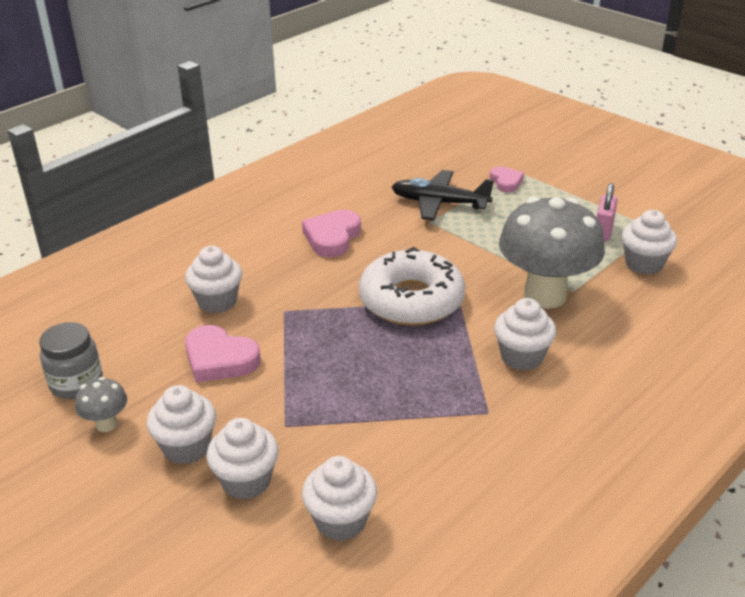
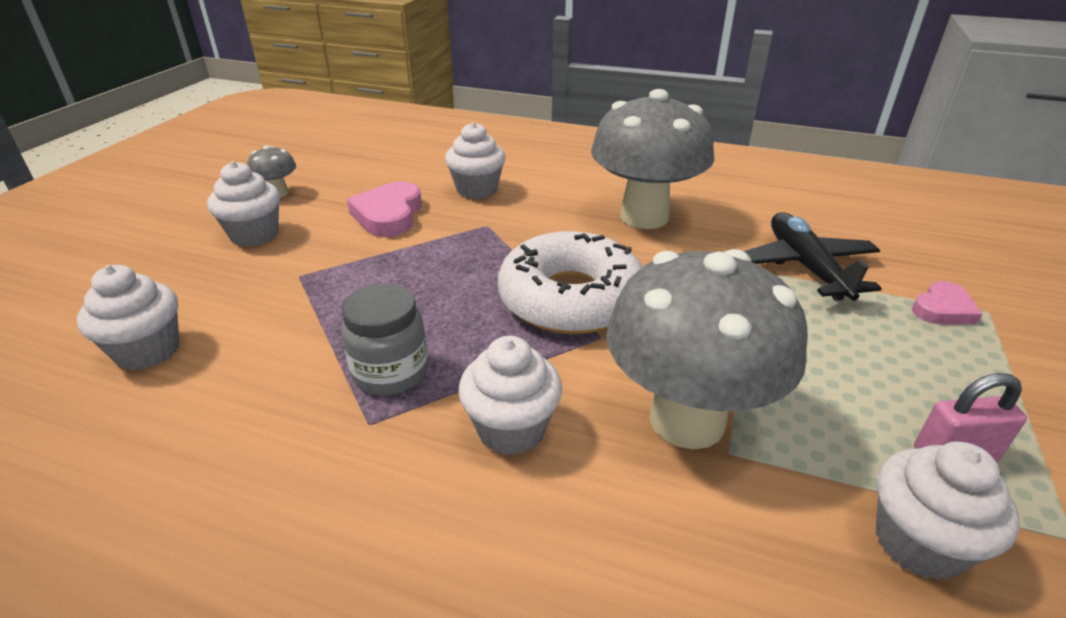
camera: 65 degrees right, 0 degrees up
grey jar [39,322,103,399] -> grey jar moved to [341,283,428,396]
white cupcake [206,418,279,500] -> none
pink heart [302,210,361,257] -> grey mushroom [591,89,714,229]

